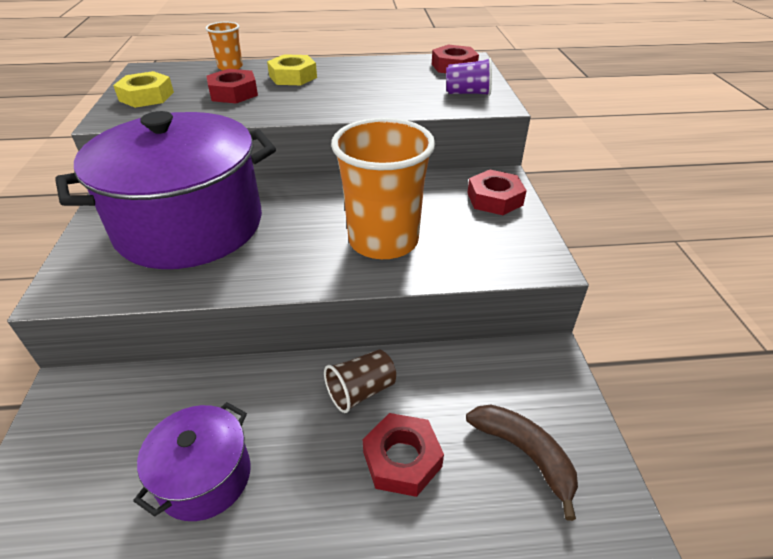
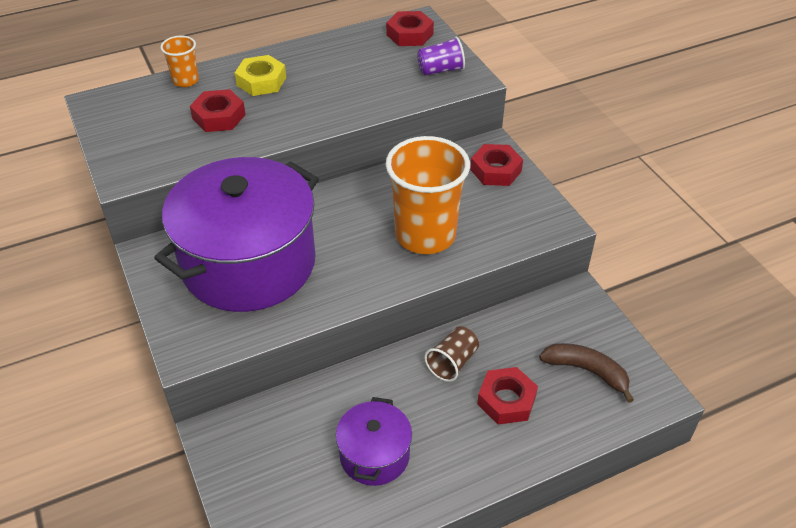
camera: 20 degrees left, 5 degrees up
yellow nut [113,71,174,108] -> none

